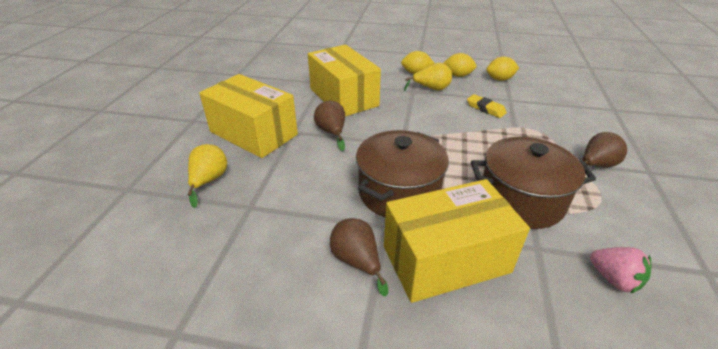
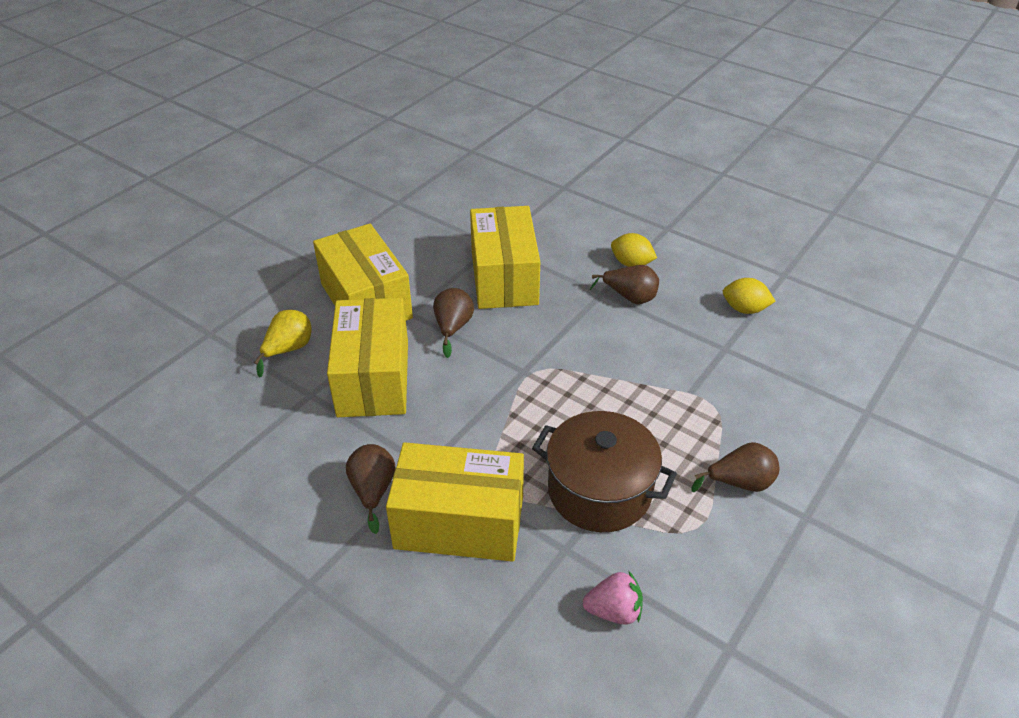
camera: 25 degrees right, 5 degrees up
brown pot [356,130,449,217] -> none
yellow pear [404,63,452,91] -> brown pear [590,265,659,304]
yellow lemon [443,53,477,77] -> none
yellow eraser [467,94,507,118] -> none
pink strawberry [590,247,651,294] -> pink strawberry turned 75 degrees counterclockwise [583,571,643,625]
none -> yellow box [327,298,408,417]

